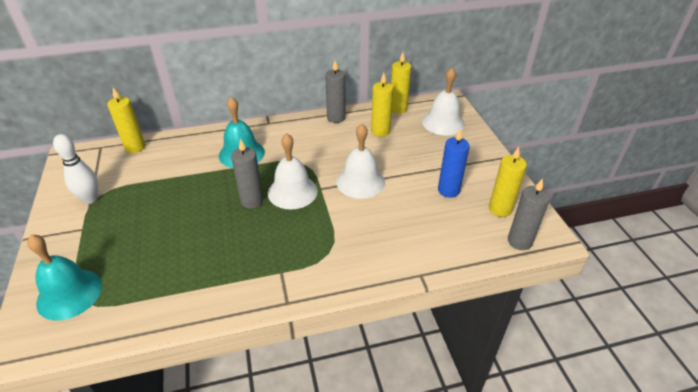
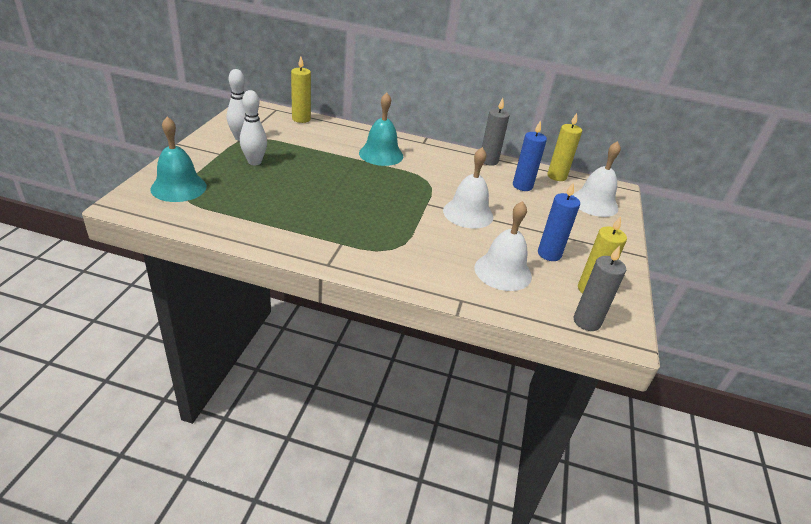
camera: 25 degrees right, 5 degrees down
grey candle [231,138,263,209] -> none
white bell [268,133,318,210] -> white bell moved to [474,201,532,291]
yellow candle [371,73,393,137] -> blue candle [513,120,547,191]
none -> white bowling pin [240,90,267,165]

